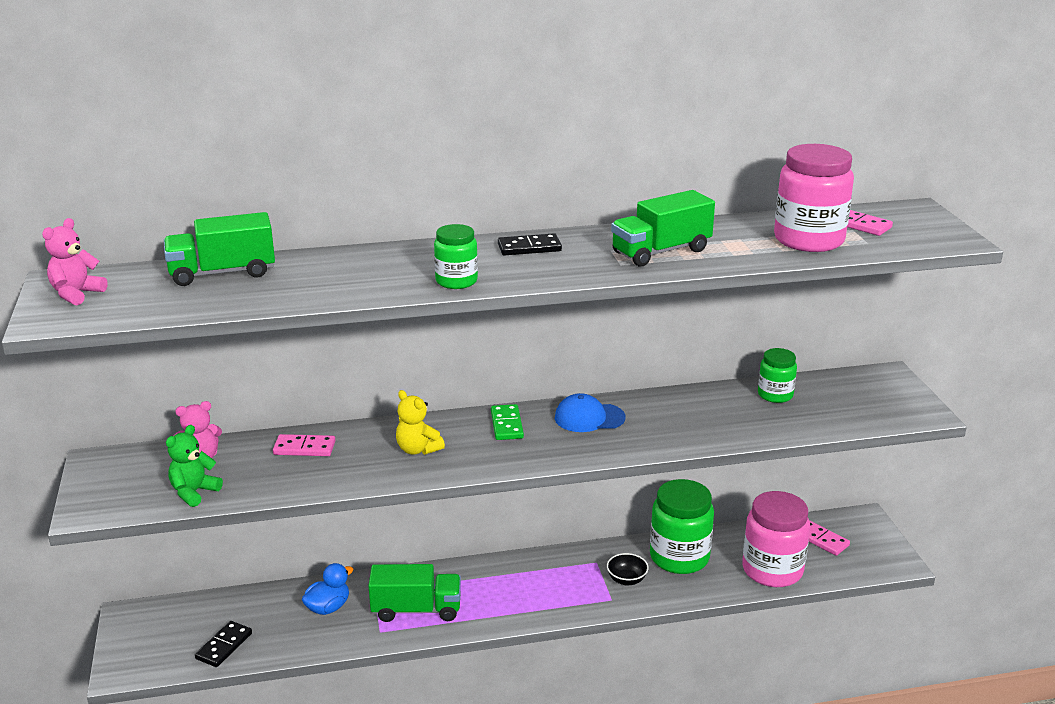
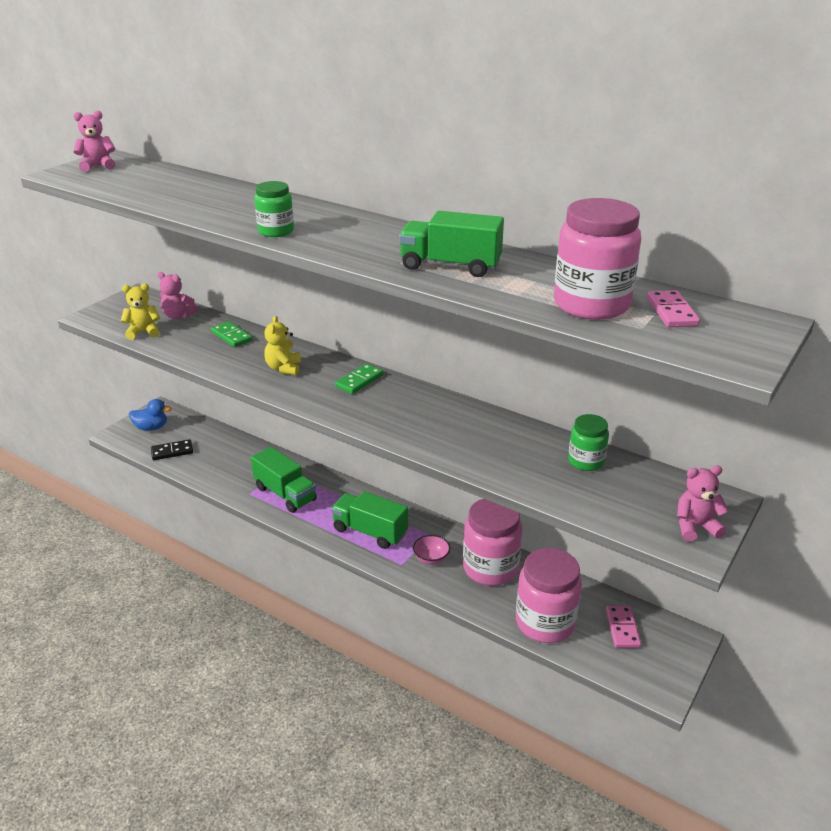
camera: 45 degrees right, 5 degrees up
green truck [164,212,275,286] -> green truck moved to [331,491,408,549]
green teddy bear [166,425,223,507] -> yellow teddy bear [121,283,160,340]
pink domino [273,434,335,456] -> green domino [211,321,253,347]
blue duck [302,563,354,615] -> blue duck moved to [129,399,172,431]
black domino [498,234,562,255] -> none
blue cap [555,393,626,432] -> none
black bowl [607,553,649,586] -> pink bowl [413,535,450,565]
green jar [650,479,714,574] -> pink jar [463,499,522,586]
none -> pink teddy bear [677,466,729,542]

